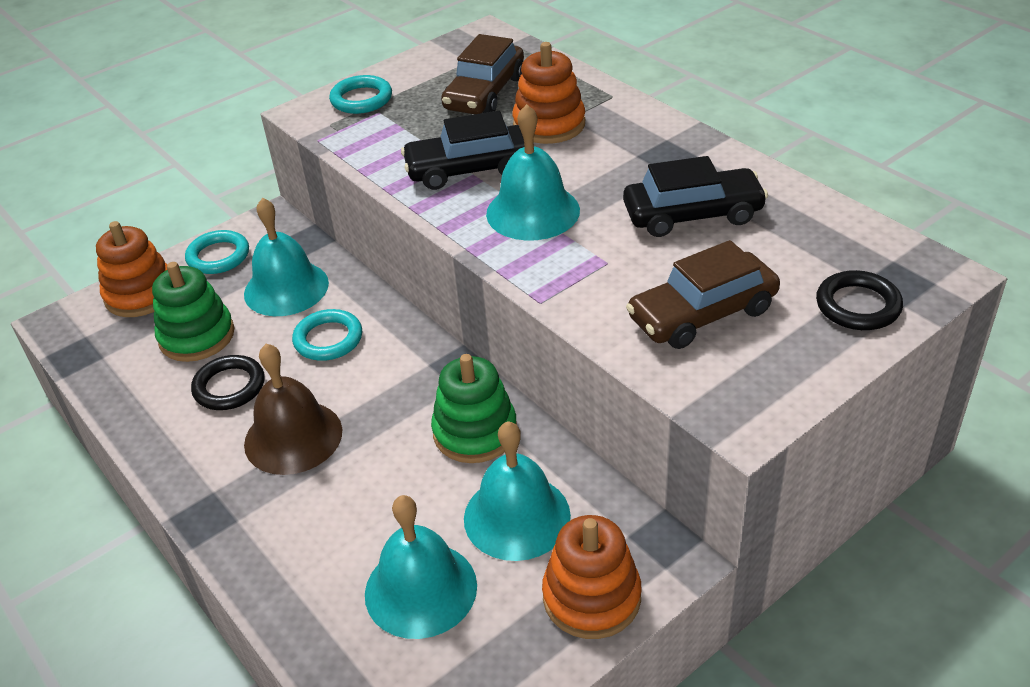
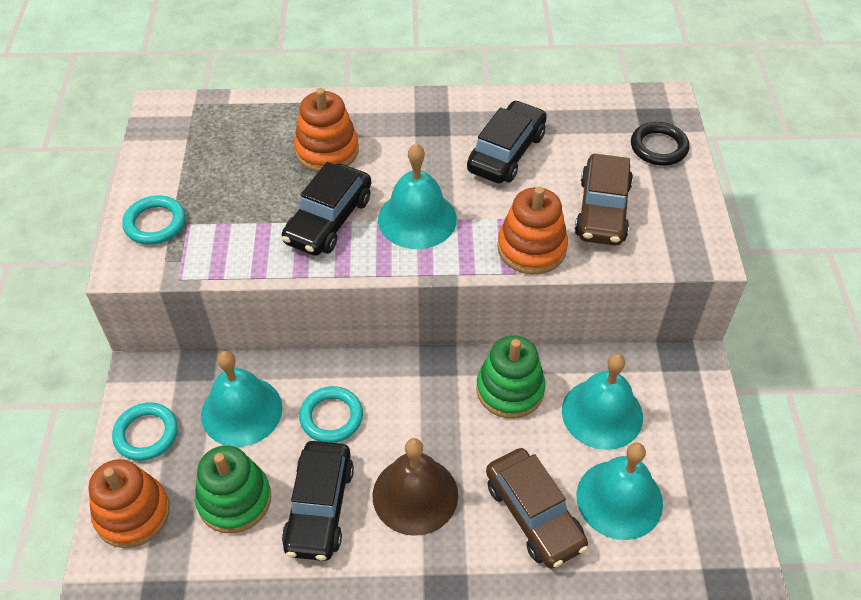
camera: 55 degrees left, 10 degrees up
black ring [191,355,265,410] -> black car [282,441,354,561]
brown car [441,34,524,114] -> brown car moved to [486,448,588,569]
orange stacking toy [542,515,641,639] -> orange stacking toy moved to [497,187,568,275]

